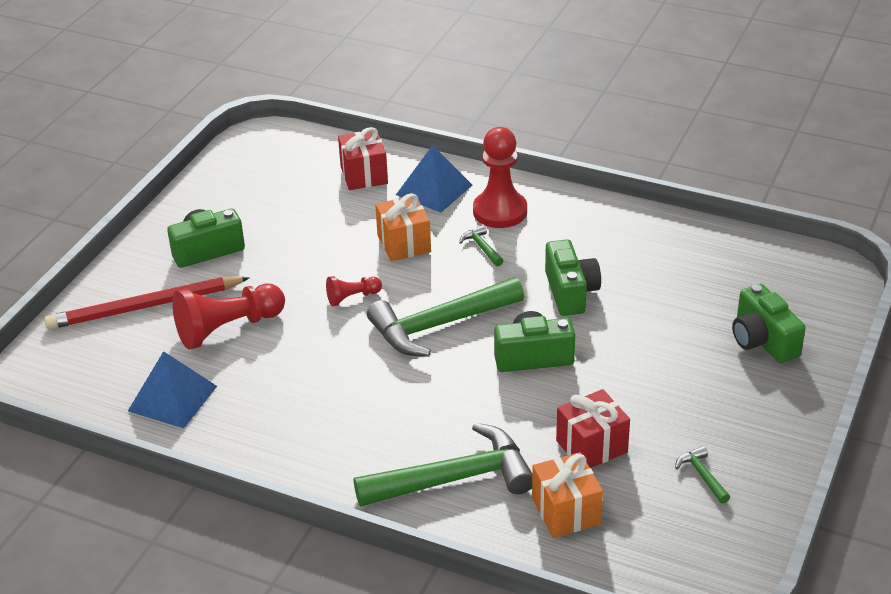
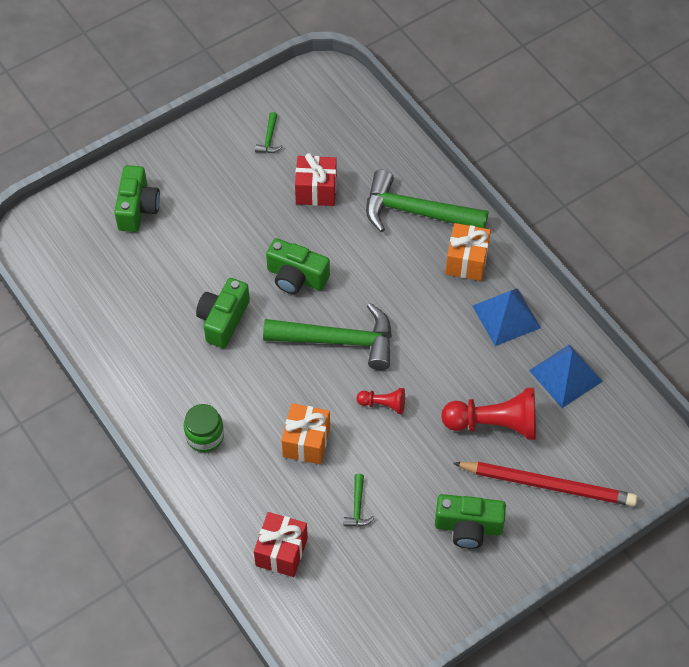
camera: 150 degrees left, 20 degrees up
blue pyramid [396,145,472,213] -> blue pyramid moved to [472,288,541,346]
green hammer [459,225,503,267] -> green hammer moved to [343,474,375,526]
red pawn [473,127,527,228] -> green jar [184,404,224,452]
orange gift [532,452,603,538] -> orange gift moved to [445,223,491,281]

